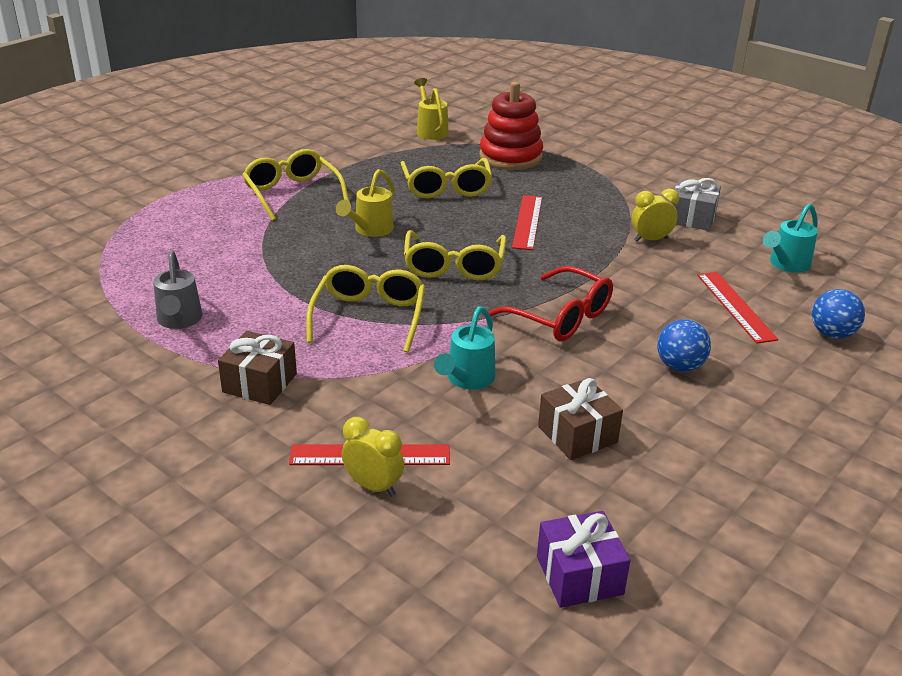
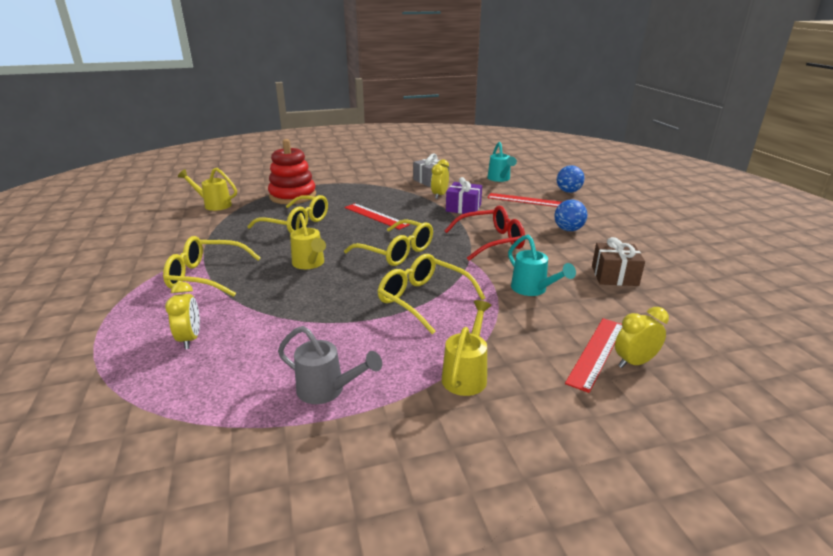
camera: 55 degrees left, 5 degrees down
brown gift [218,331,297,405] -> yellow watering can [442,300,492,396]
purple gift [537,511,630,608] -> purple gift moved to [446,177,482,214]
none -> yellow clock [165,282,200,349]

